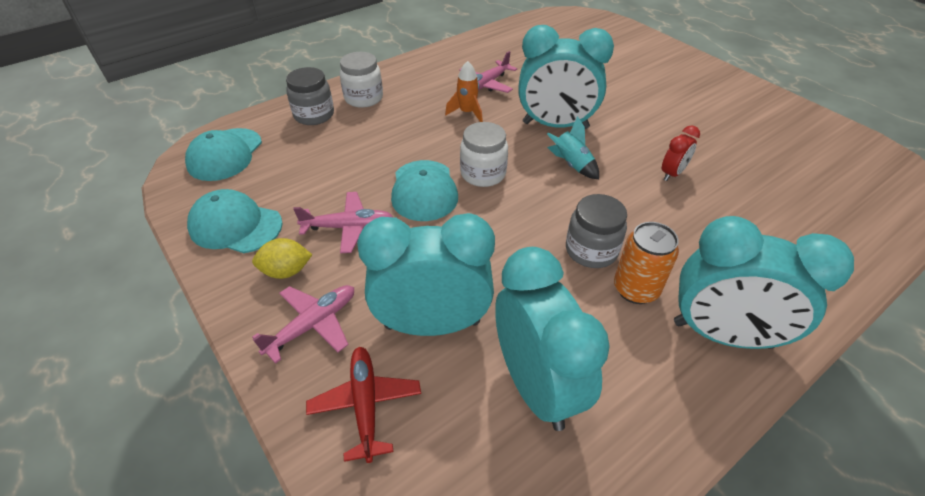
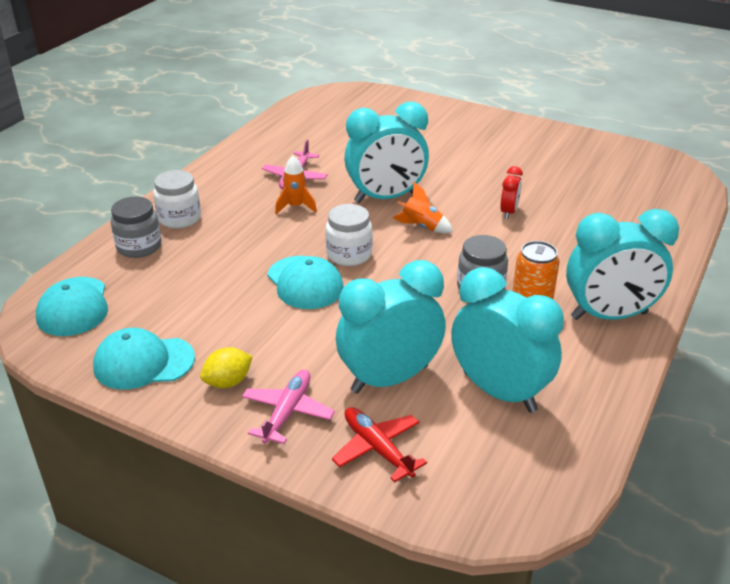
camera: 25 degrees left, 10 degrees down
pink plane [293,192,393,253] -> none
turquoise rocket [547,116,599,179] -> orange rocket [392,182,453,233]

